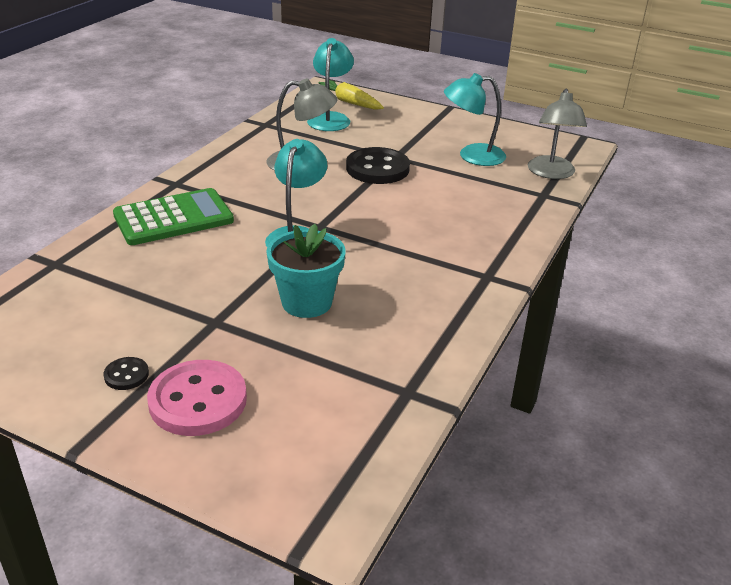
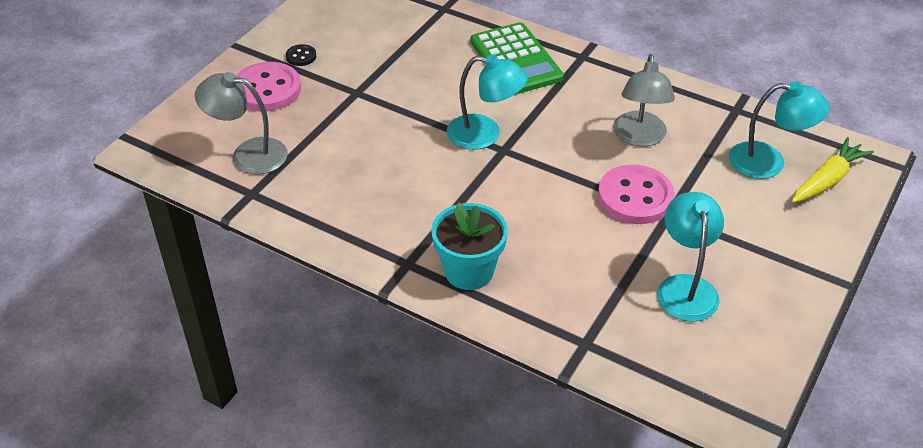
camera: 95 degrees right, 10 degrees up
turquoise flower pot [266,224,346,318] -> turquoise flower pot moved to [431,202,508,290]
black button [346,147,410,184] -> pink button [598,165,675,224]
grey lamp [528,89,587,179] -> grey lamp moved to [195,72,288,175]

